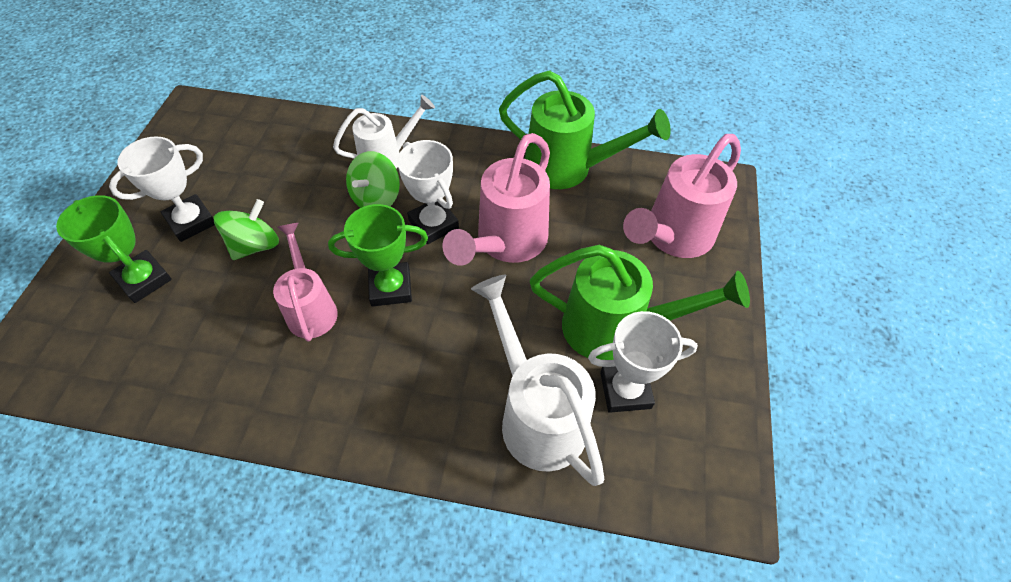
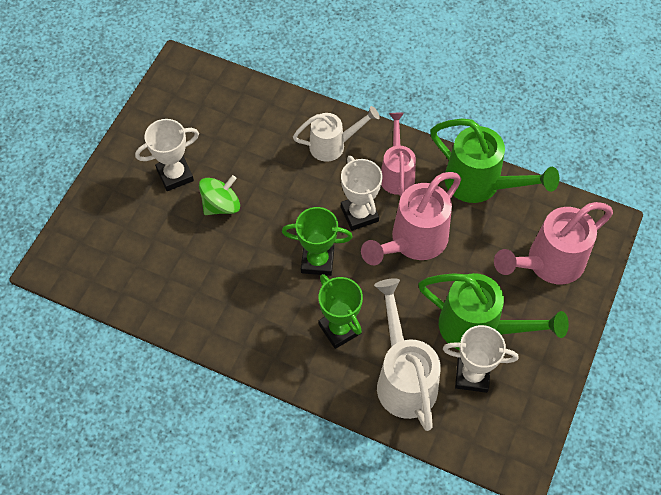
camera: 15 degrees right, 5 degrees up
green trophy [56,195,172,303] -> green trophy moved to [319,274,363,349]
pink watering can [273,223,338,342] -> pink watering can moved to [381,113,416,196]
green spinning top [346,151,400,208] -> none

